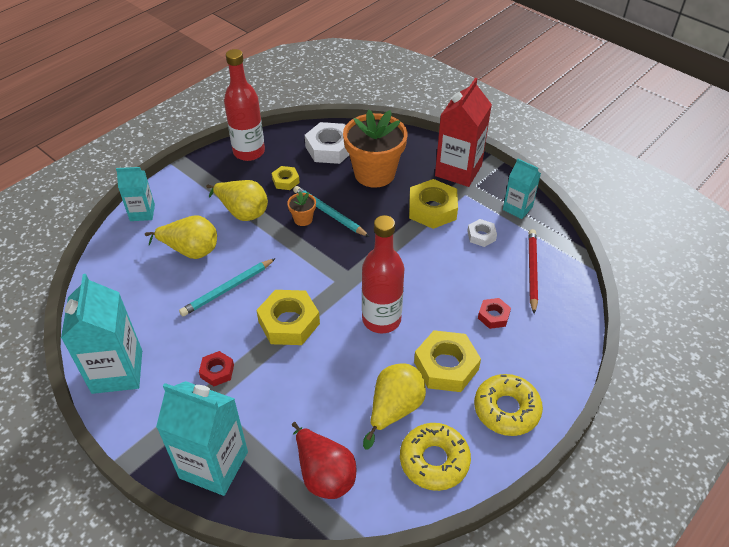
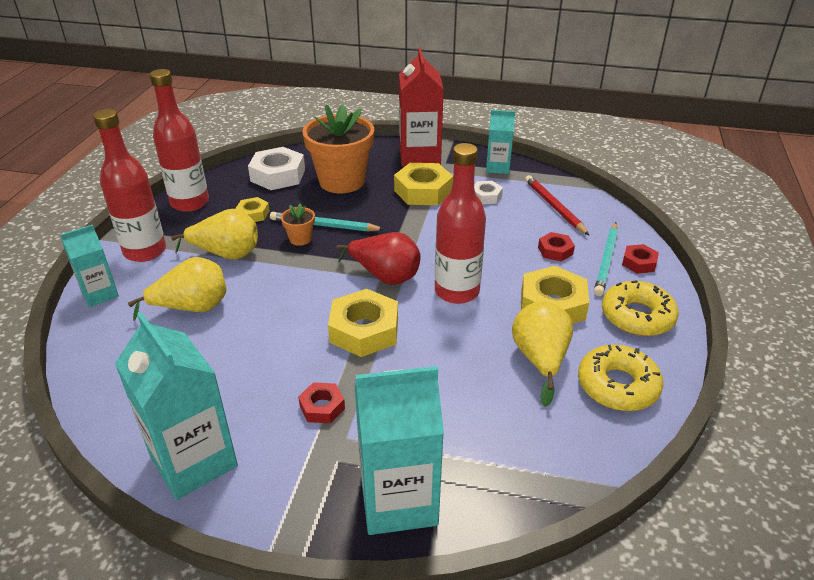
camera: 30 degrees left, 10 degrees down
turquoise pencil [179,258,276,316] -> turquoise pencil moved to [594,222,618,296]
red pear [292,422,357,499] -> red pear moved to [337,232,421,285]
none -> red bottle [93,109,166,262]
none -> red nut [622,244,659,274]

